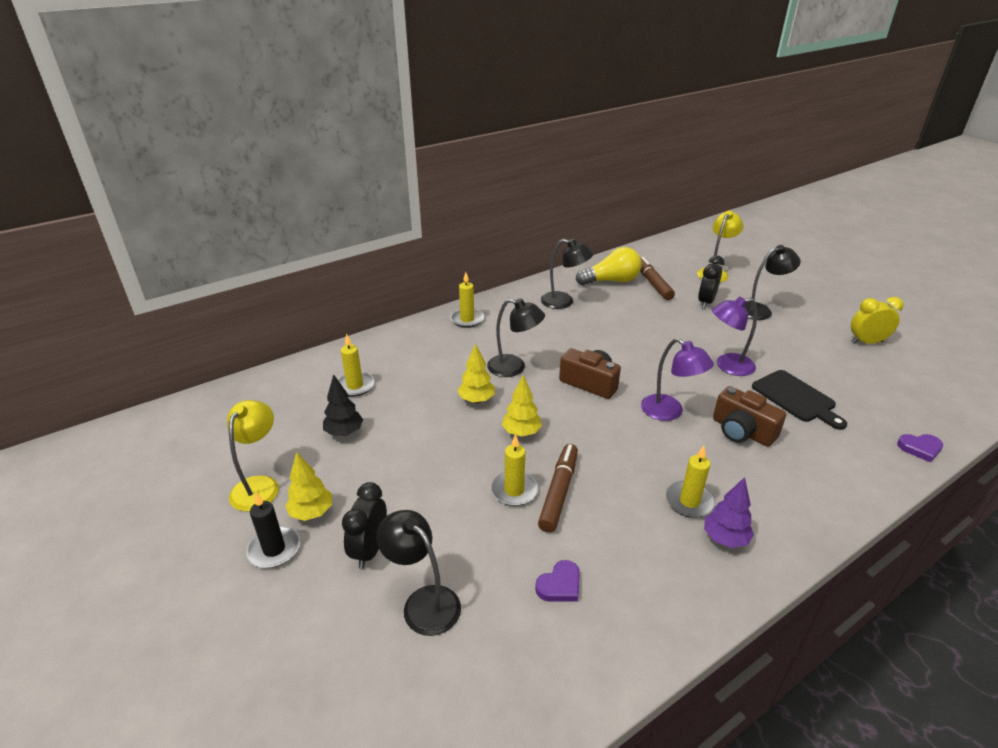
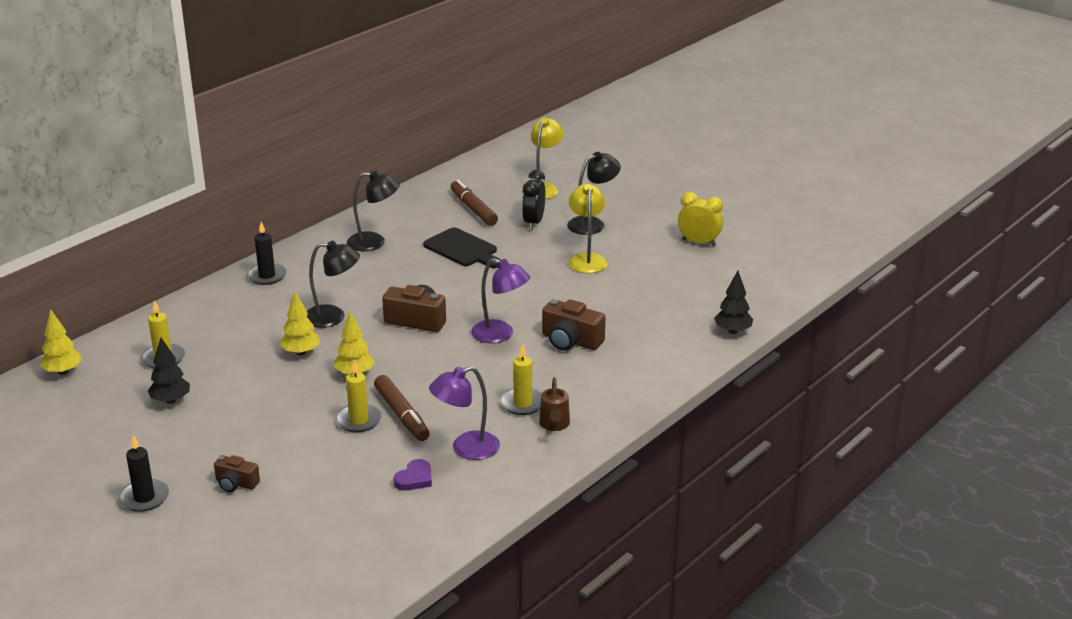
camera: 15 degrees left, 5 degrees down
yellow lamp [227,400,279,512] -> yellow lamp moved to [569,184,607,273]
yellow tree [285,452,332,521] -> yellow tree moved to [40,309,82,375]
black clock [342,482,387,569] -> brown camera [214,455,260,492]
black lamp [376,510,461,636] -> none
yellow candle [450,272,484,328] -> black candle [247,222,287,285]
brown marker [538,444,578,533] -> brown marker turned 150 degrees clockwise [374,375,430,441]
yellow light bulb [576,247,642,285] -> none
purple tree [704,477,754,548] -> brown watering can [539,377,570,431]
purple lamp [712,297,757,376] -> purple lamp moved to [429,366,500,460]
black cutting board [752,370,847,430] -> black cutting board moved to [423,228,501,268]
yellow clock [851,297,904,344] -> yellow clock turned 45 degrees clockwise [678,192,723,246]
purple heart [897,434,943,462] -> black tree [714,271,753,334]

